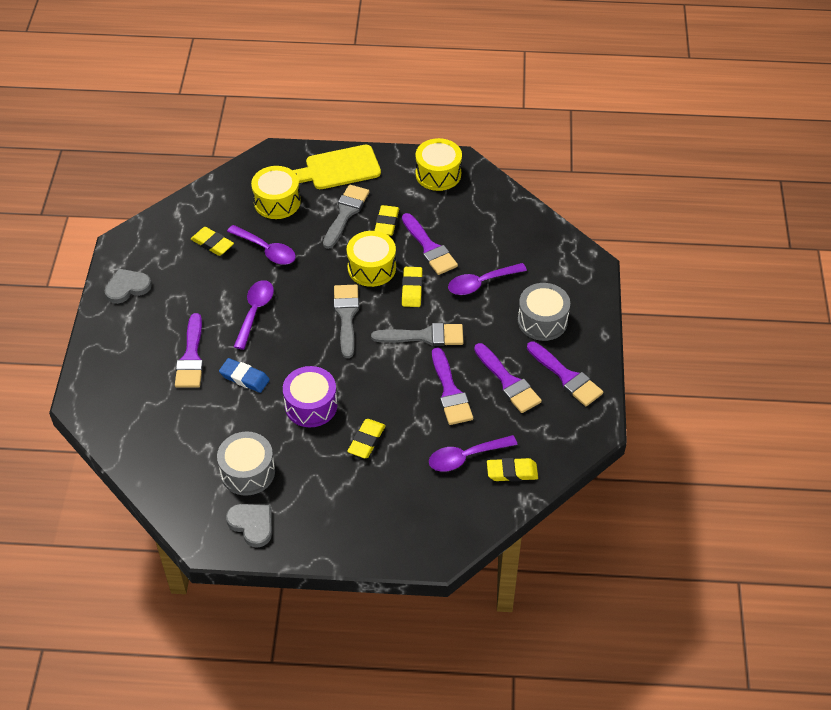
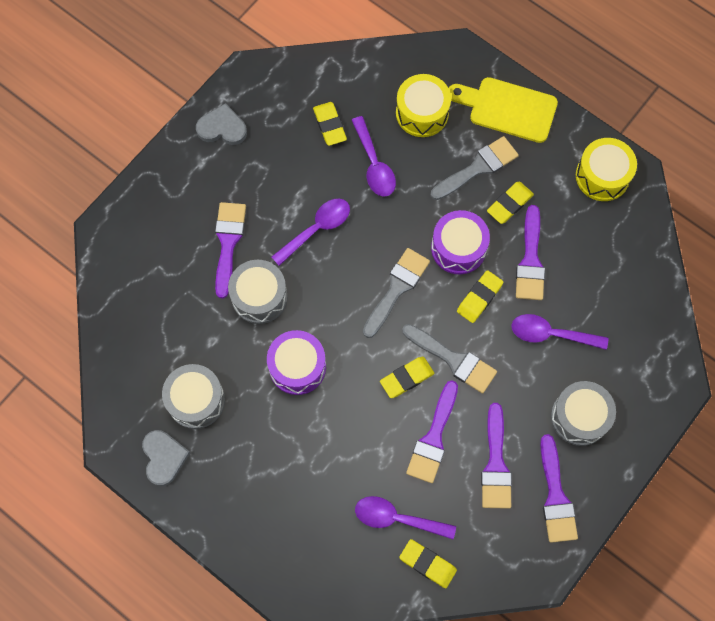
camera: 35 degrees right, 20 degrees up
purple brush [175,313,204,388] -> purple brush turned 150 degrees clockwise [215,202,246,299]
blue eraser [219,358,270,393] -> grey drum [228,260,288,324]
yellow drum [347,231,396,287] -> purple drum [431,210,490,274]
yellow eraser [347,419,386,458] -> yellow eraser moved to [380,357,434,398]

